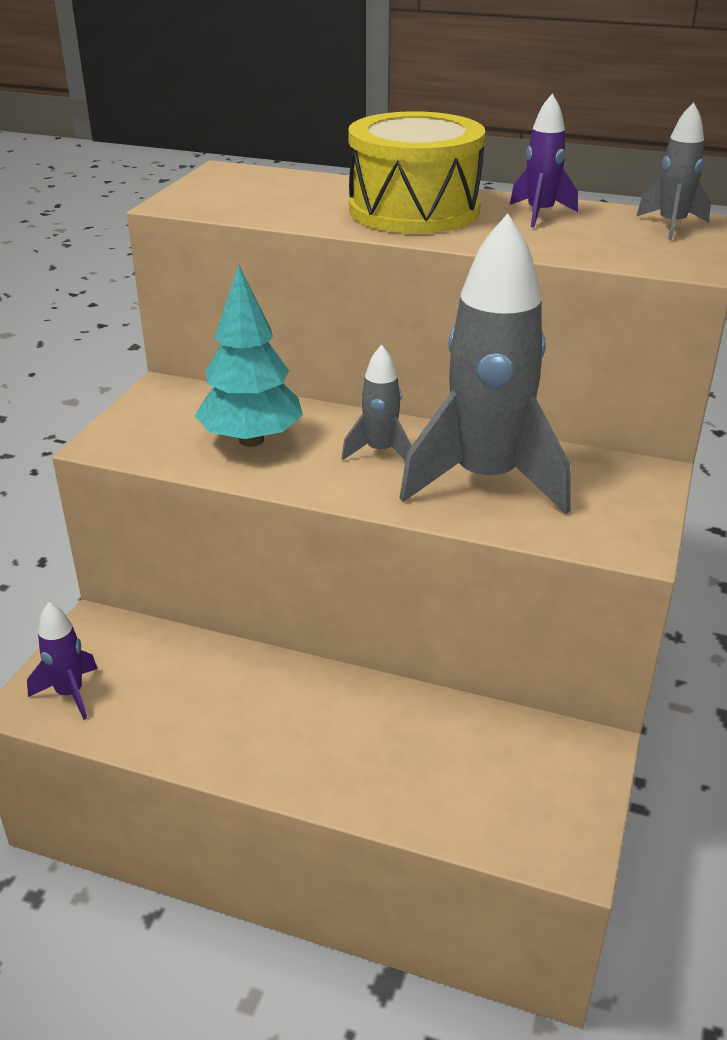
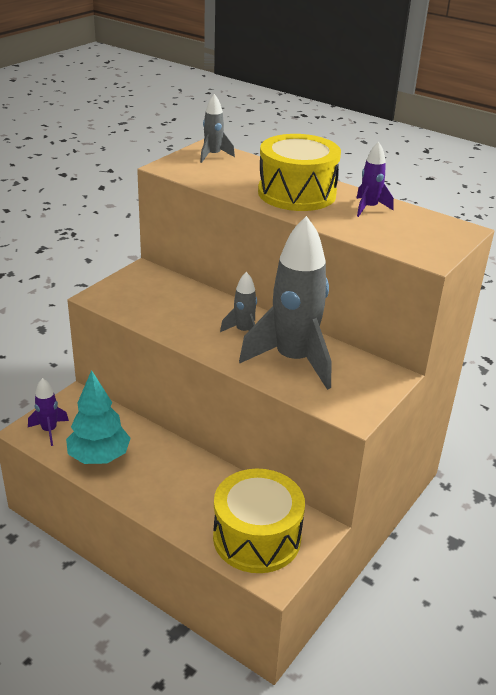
camera: 15 degrees right, 0 degrees up
turquoise tree [195,265,303,447] -> turquoise tree moved to [66,370,131,464]
grey rocket [637,102,711,240] -> grey rocket moved to [200,94,235,163]
none -> yellow drum [213,469,305,573]

